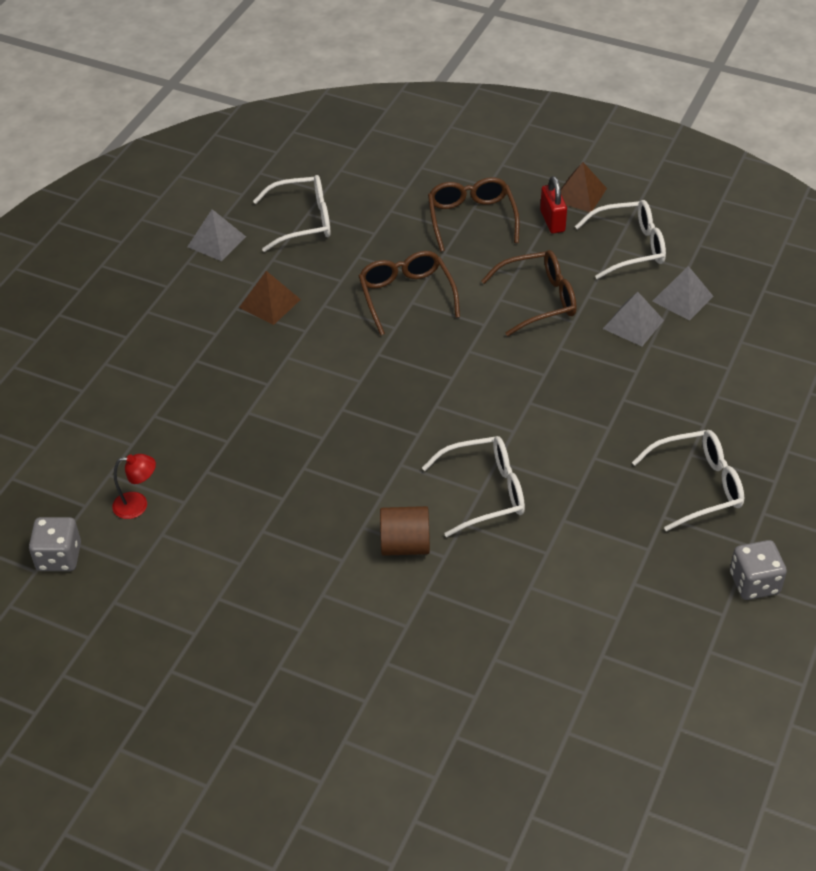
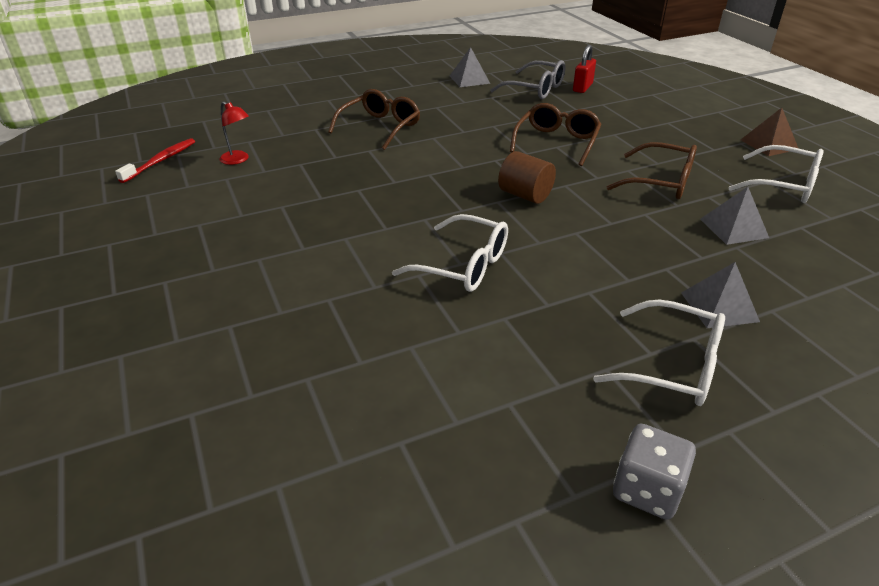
camera: 40 degrees right, 10 degrees down
grey dice [29,517,81,571] -> red toothbrush [115,138,195,183]
brown pyramid [239,271,301,325] -> none
white glasses [253,175,331,252] -> grey glasses [490,60,566,99]
brown cylinder [380,506,430,556] -> brown cylinder moved to [498,151,556,204]
brown glasses [428,177,520,252] -> brown glasses moved to [328,89,420,150]
red padlock [540,176,567,234] -> red padlock moved to [573,45,596,93]
grey pyramid [652,266,714,321] -> grey pyramid moved to [681,262,760,328]

